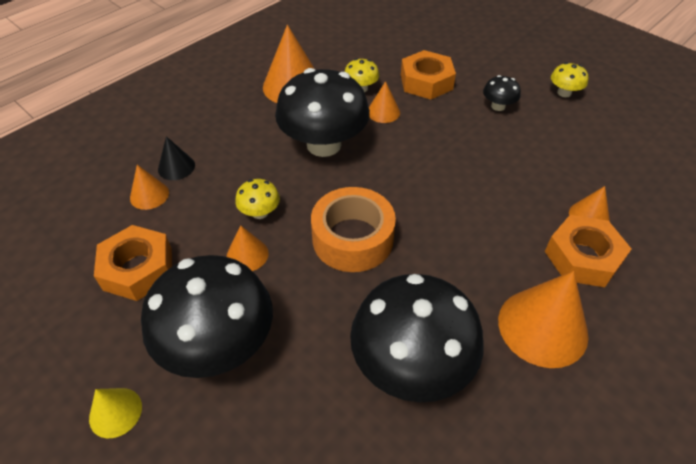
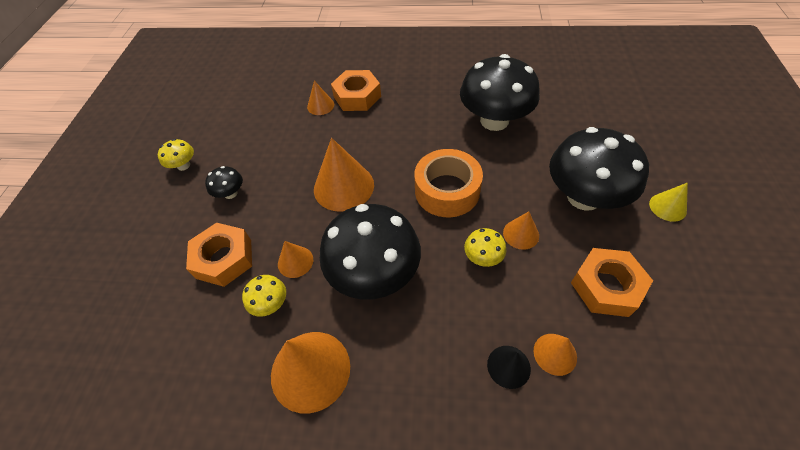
camera: 125 degrees left, 5 degrees up
orange cone [498,271,588,368] -> orange cone moved to [314,138,374,212]

